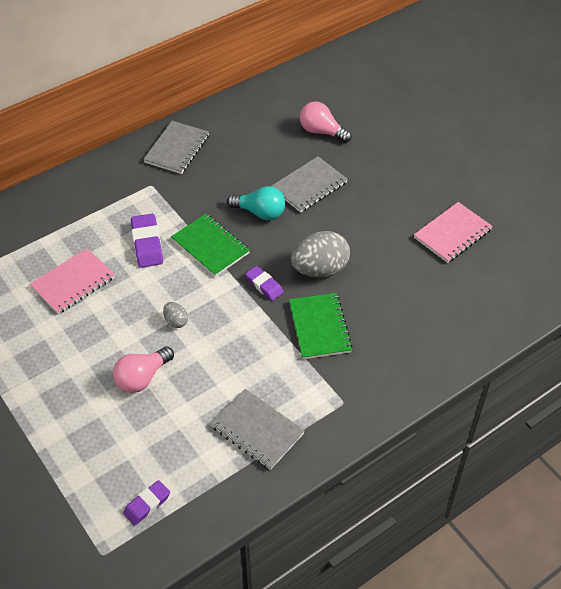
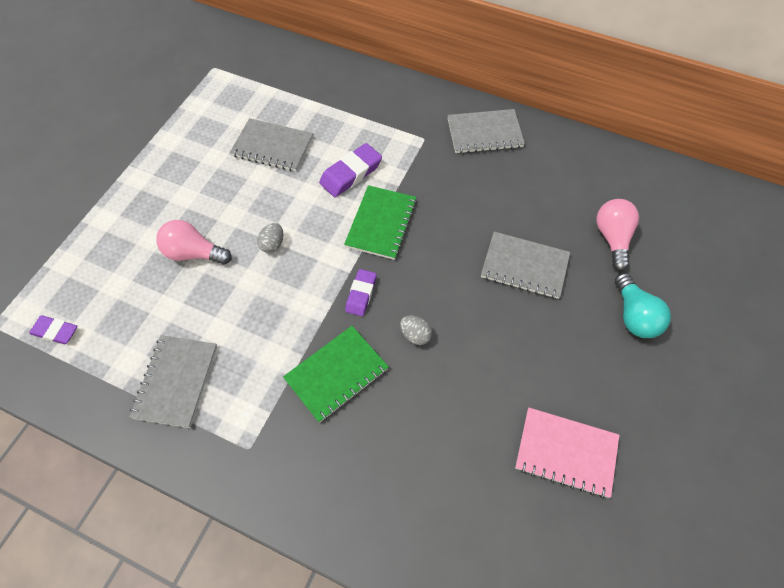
camera: 60 degrees right, 10 degrees up
pink notebook [30,248,115,314] -> grey notebook [230,118,313,171]
turquoise light bulb [227,186,285,220] -> turquoise light bulb moved to [615,273,671,338]
grey egg [291,231,350,278] -> grey egg [400,315,432,345], size x0.47

